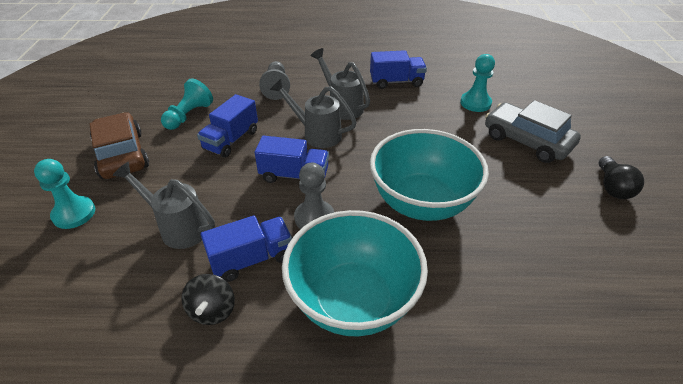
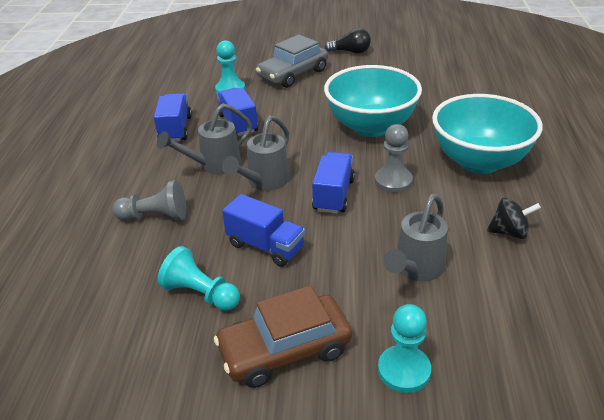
camera: 85 degrees left, 5 degrees down
blue truck [201,216,292,282] -> blue truck moved to [217,88,258,136]

